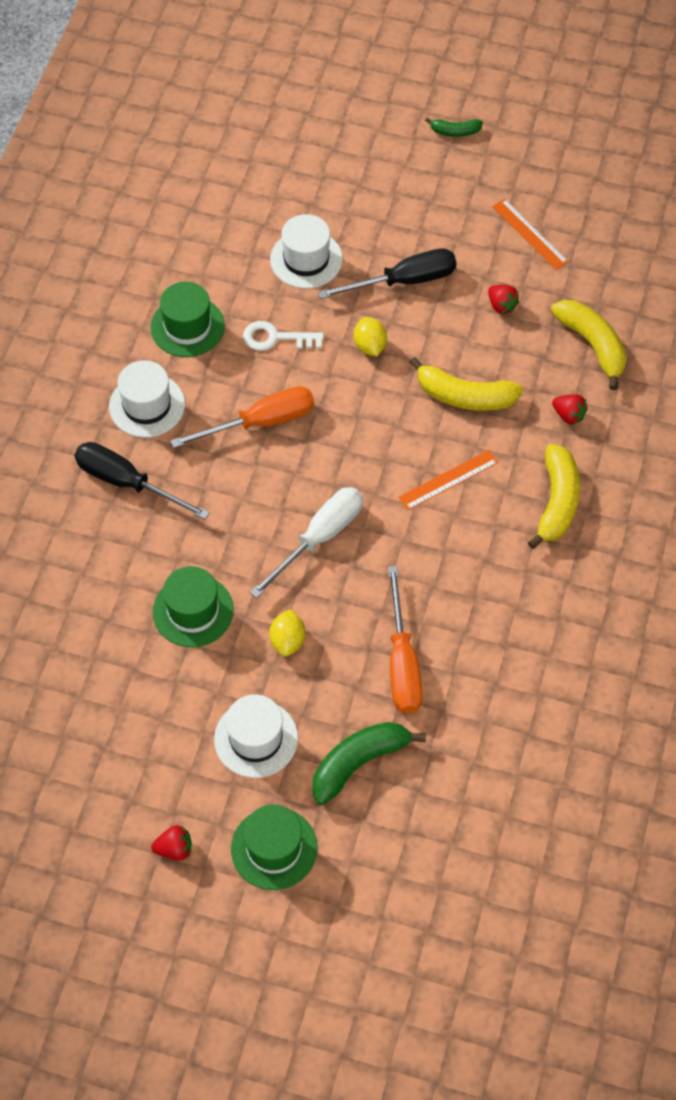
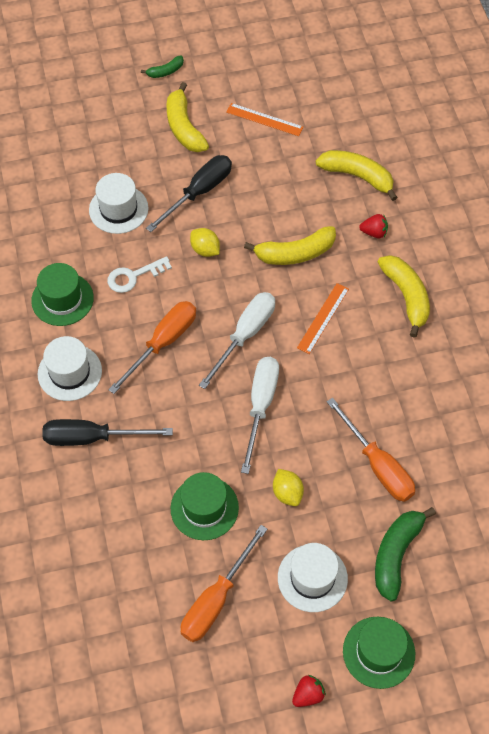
camera: 30 degrees left, 0 degrees up
red strawberry [488,285,519,314] -> none
none -> yellow banana [167,82,209,152]
none -> orange screwdriver [181,525,267,642]
none -> white screwdriver [199,292,275,389]

